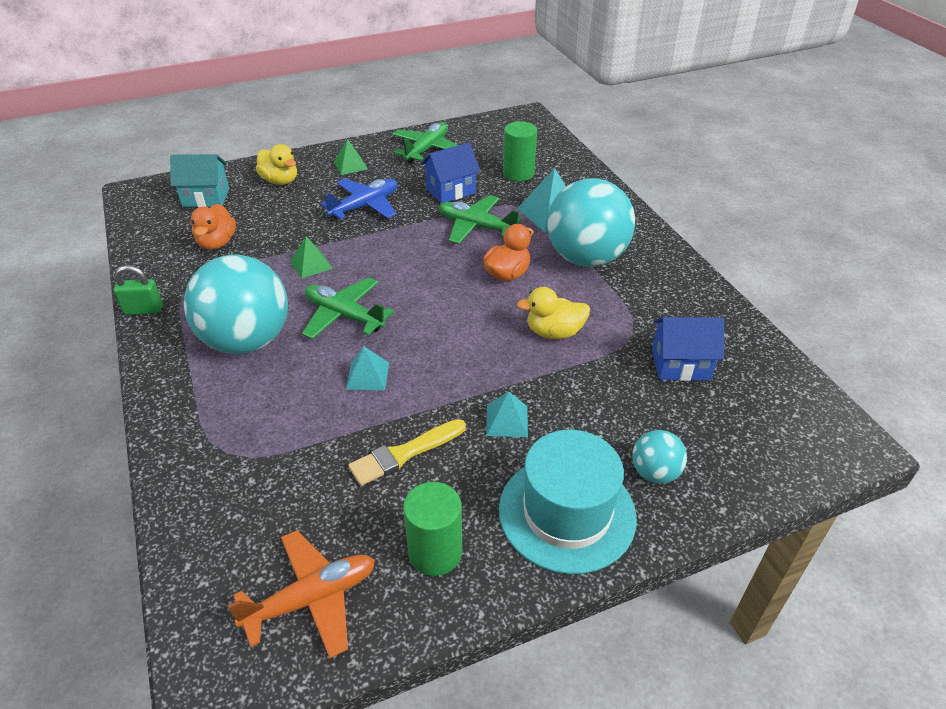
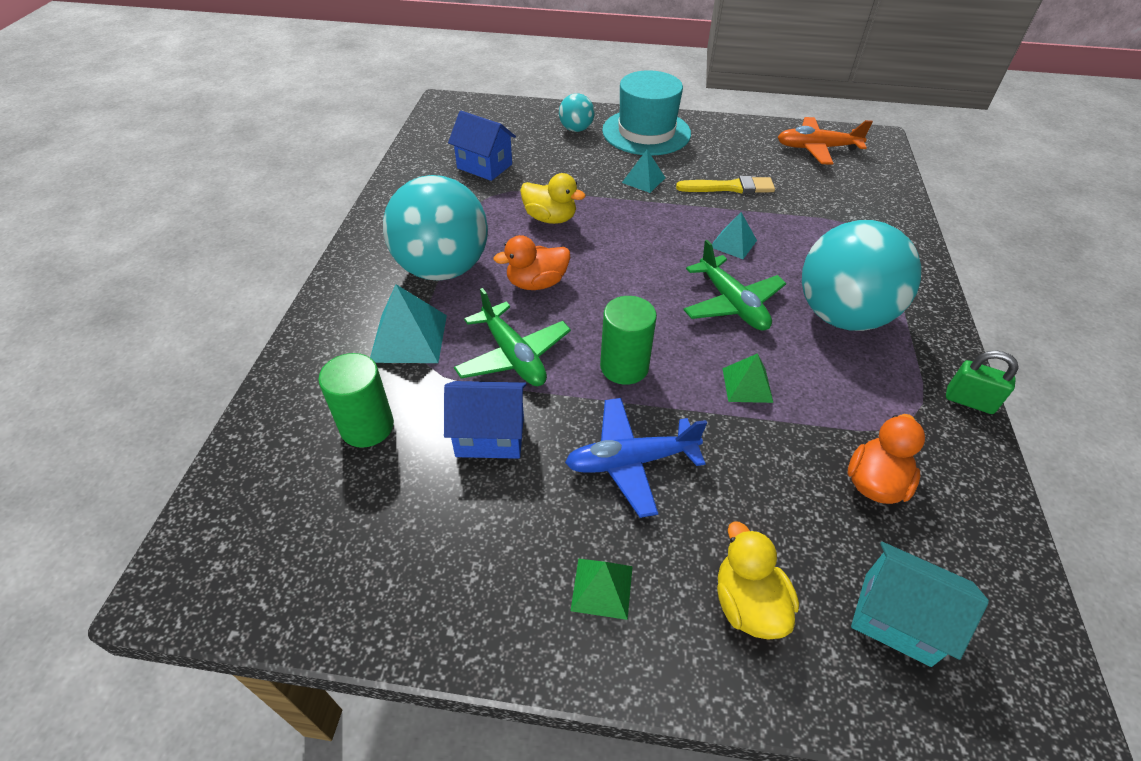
camera: 150 degrees left, 5 degrees up
green plane [392,122,458,164] -> none
green cylinder [403,482,462,576] -> green cylinder moved to [600,296,657,385]

